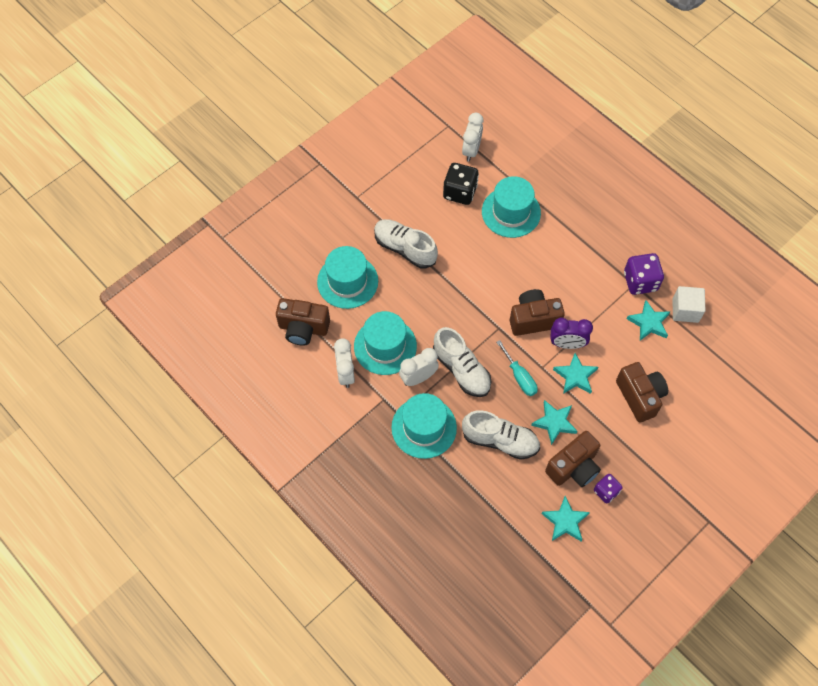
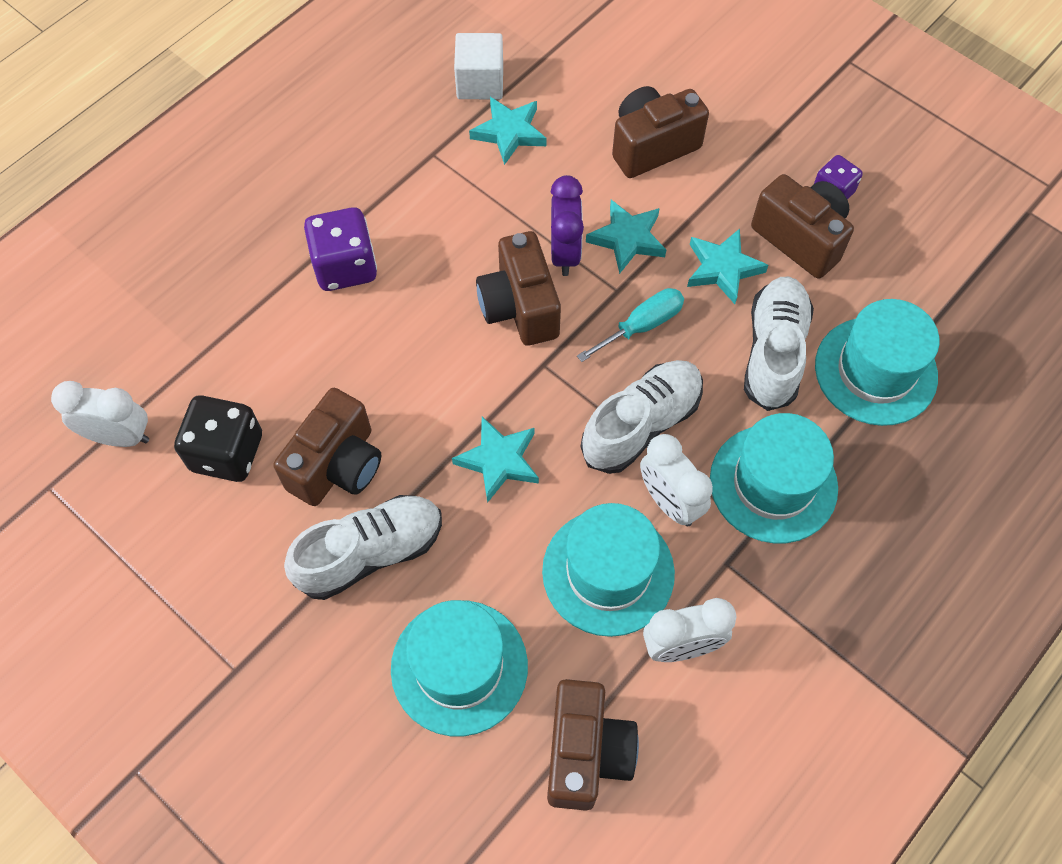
camera: 95 degrees left, 0 degrees up
white shoe [374,219,438,269] -> white shoe turned 150 degrees counterclockwise [284,495,442,600]
turquoise hat [482,176,541,238] -> turquoise hat moved to [815,299,940,426]
turquoise star [542,496,590,541] -> turquoise star moved to [452,417,539,503]
purple dice [624,253,664,295] -> purple dice moved to [304,207,377,291]
none -> brown camera [273,388,381,506]

